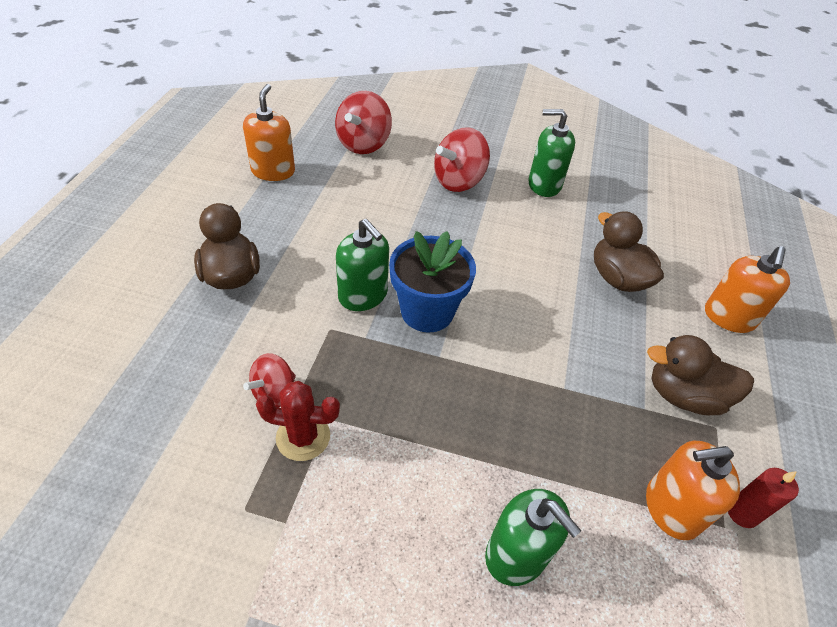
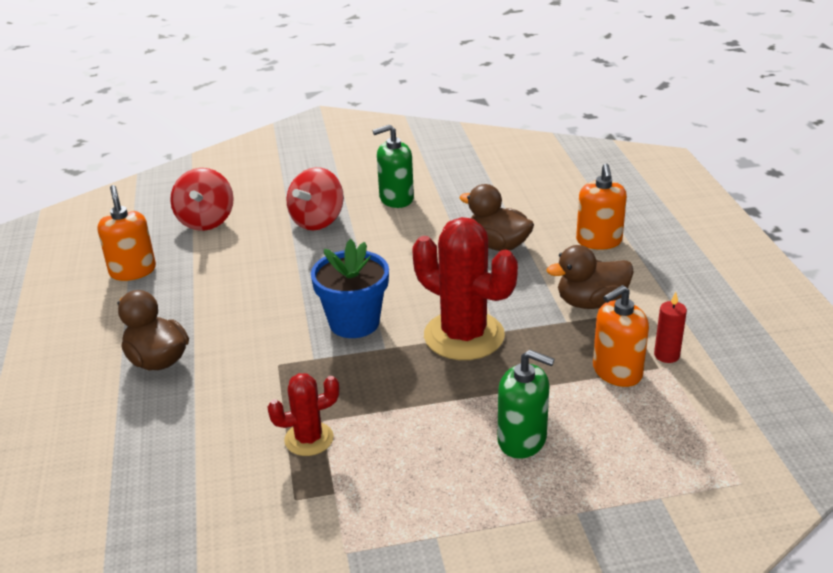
camera: 20 degrees left, 15 degrees down
red spinning top [243,353,296,408] -> none
green soap dispenser [336,219,389,311] -> none
none -> red cactus [412,217,518,360]

